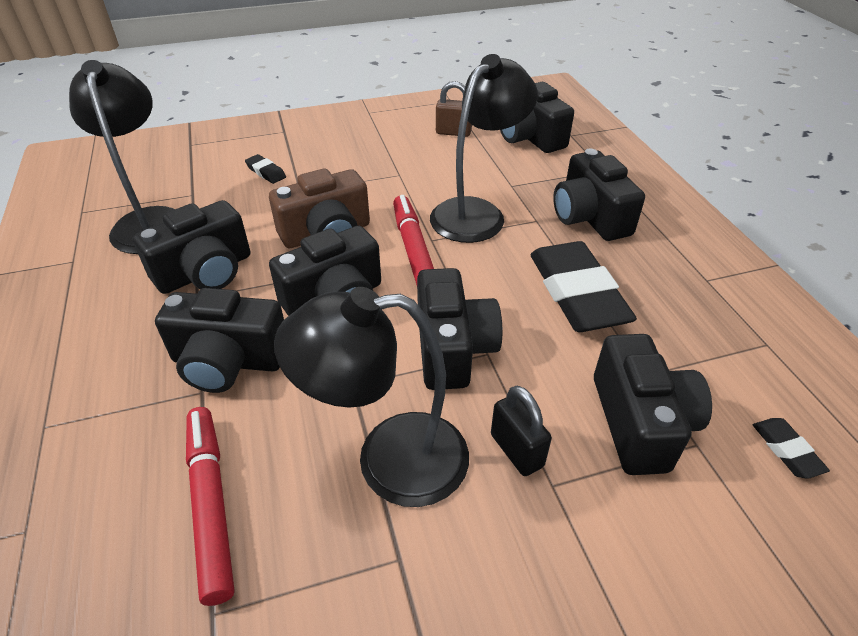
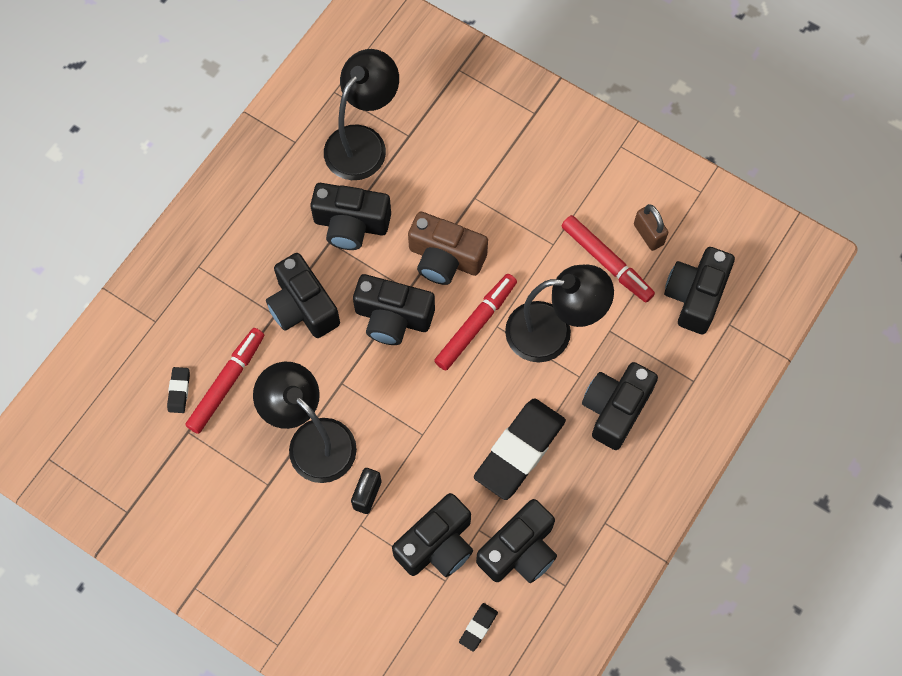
camera: 50 degrees right, 25 degrees up
black eraser [245,154,286,184] -> black eraser moved to [167,367,190,413]
black camera [417,268,502,390] -> black camera moved to [476,499,557,583]
none -> red marker [562,215,655,303]

